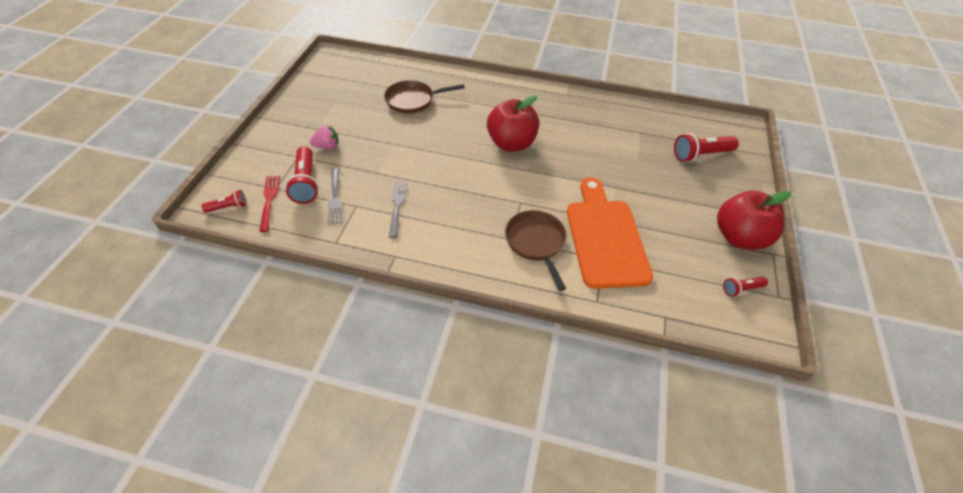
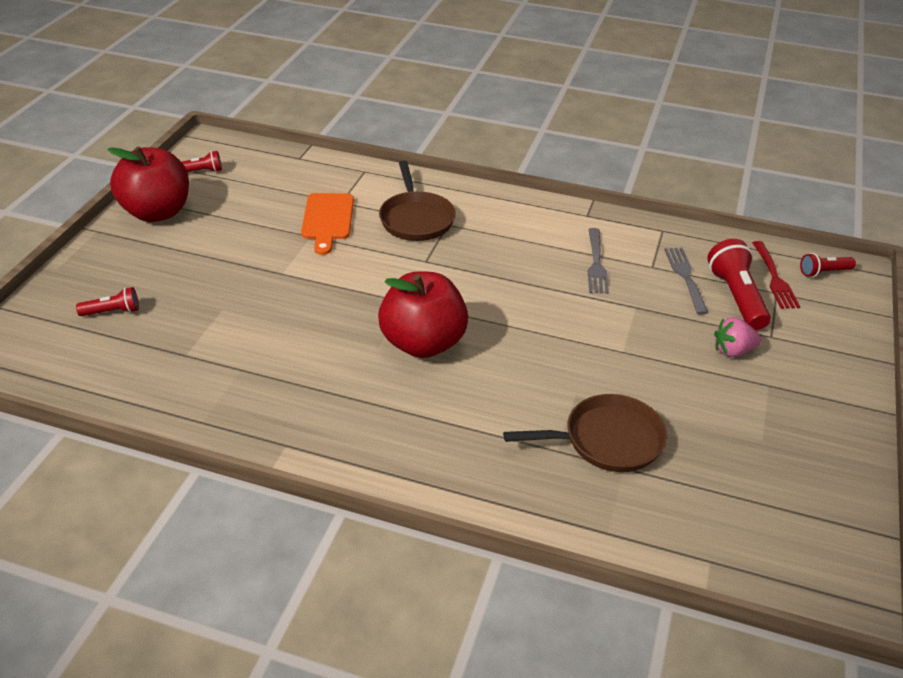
camera: 175 degrees left, 10 degrees down
orange cutting board [567,178,653,289] -> orange cutting board [301,193,354,255], size x0.57
red flashlight [674,133,739,162] -> red flashlight [76,287,139,316], size x0.56

